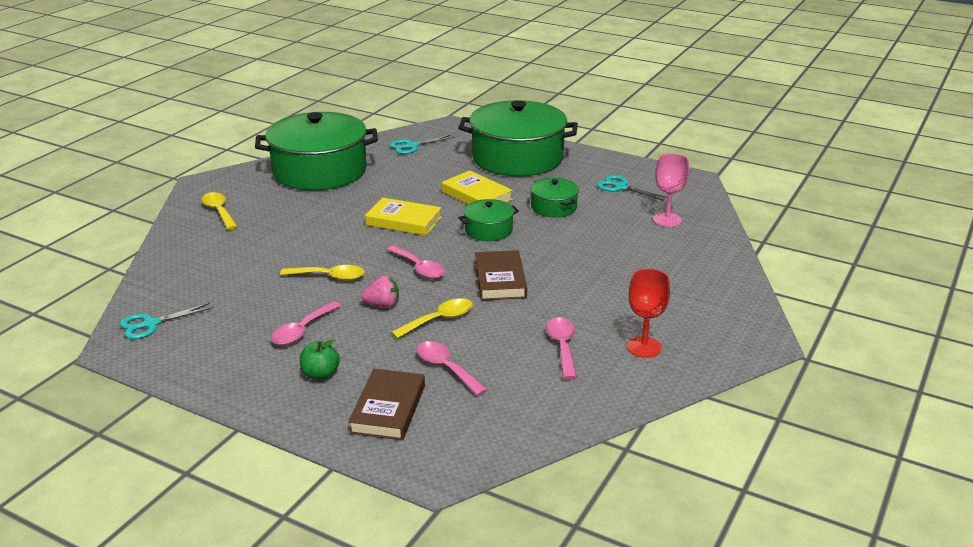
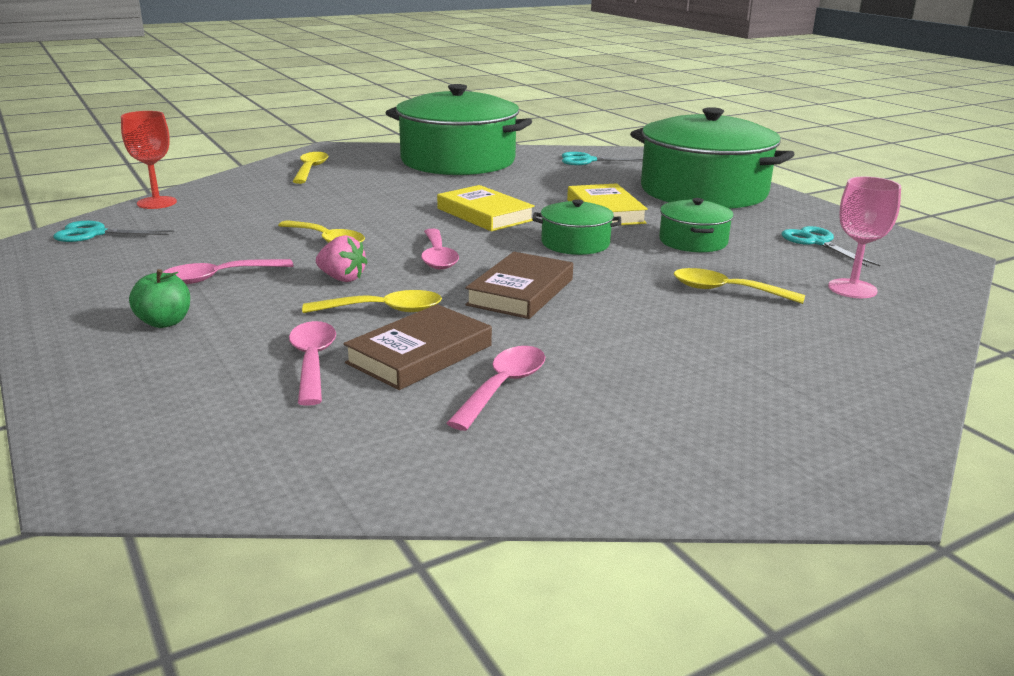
camera: 30 degrees right, 5 degrees down
brown book [348,369,425,440] -> brown book moved to [343,304,492,390]
red goblet [627,269,670,358] -> red goblet moved to [121,111,177,209]
none -> yellow spoon [674,268,805,304]

